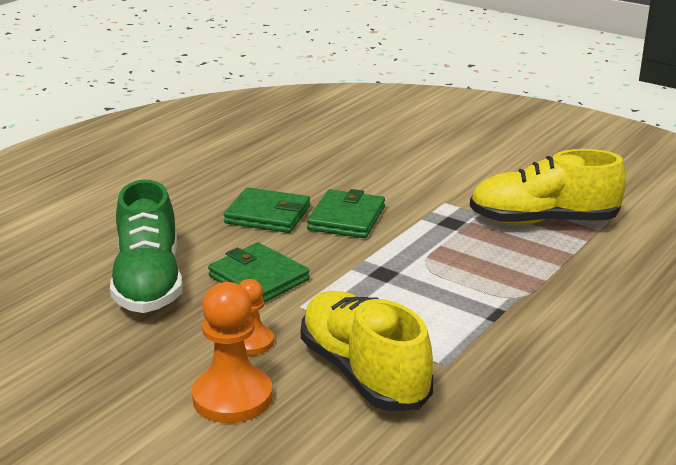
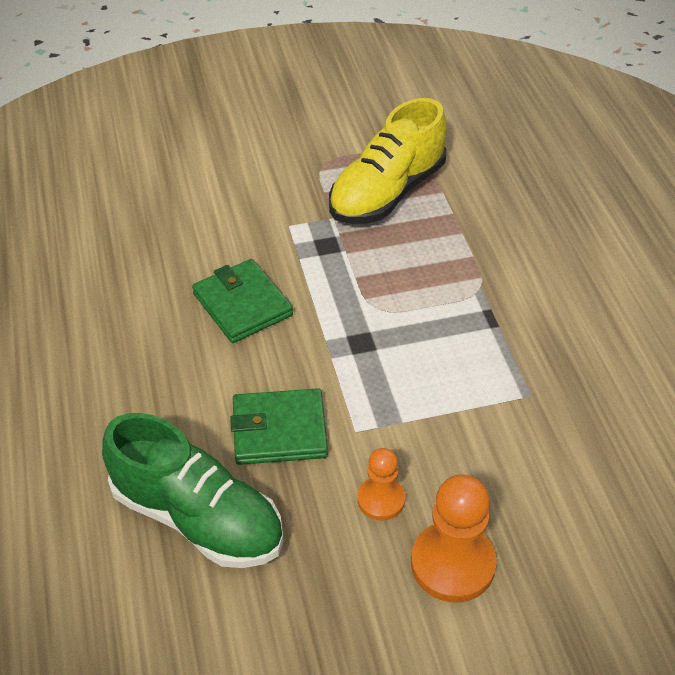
camera: 50 degrees left, 20 degrees up
green wallet [224,187,310,233] -> none
yellow shoe [301,291,433,411] -> none

